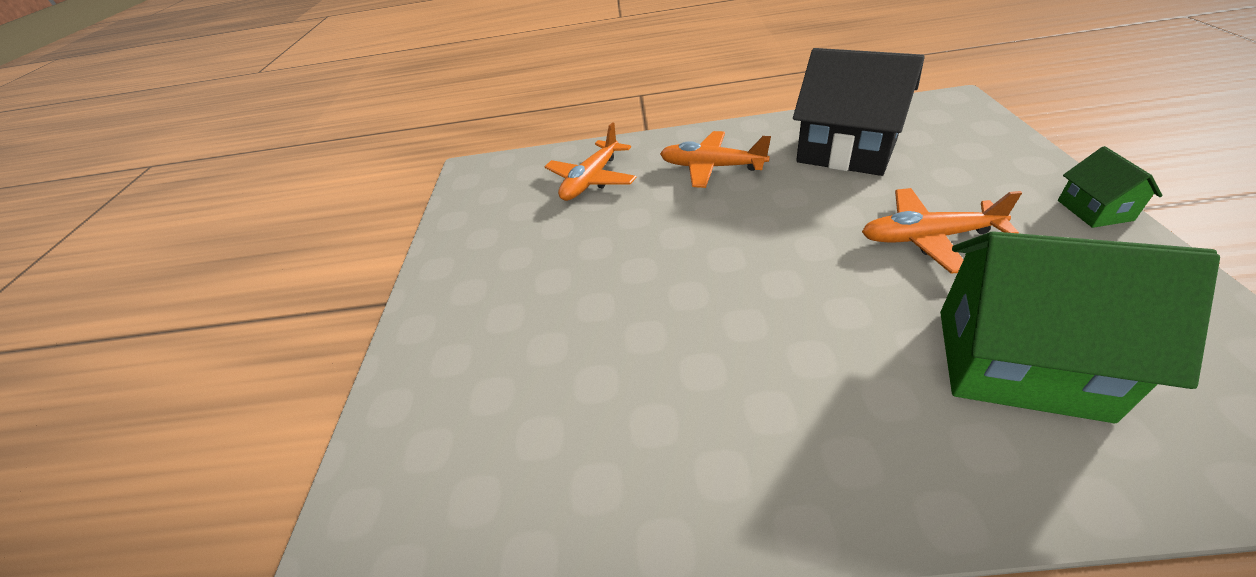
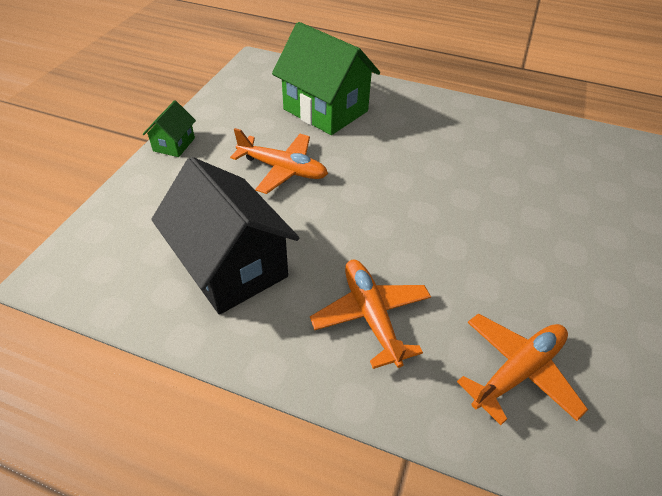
camera: 165 degrees left, 5 degrees up
orange plane [660,131,771,188] -> orange plane turned 150 degrees counterclockwise [310,260,431,369]

